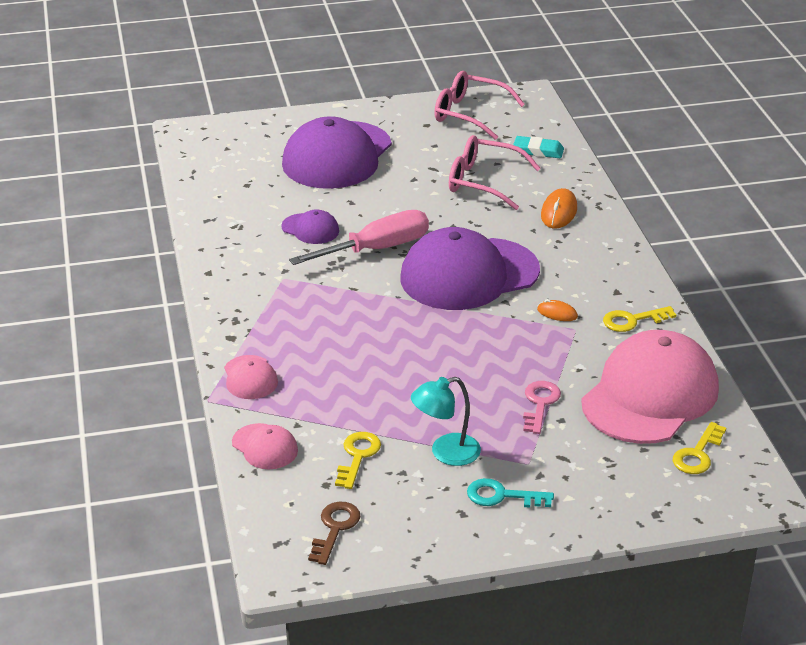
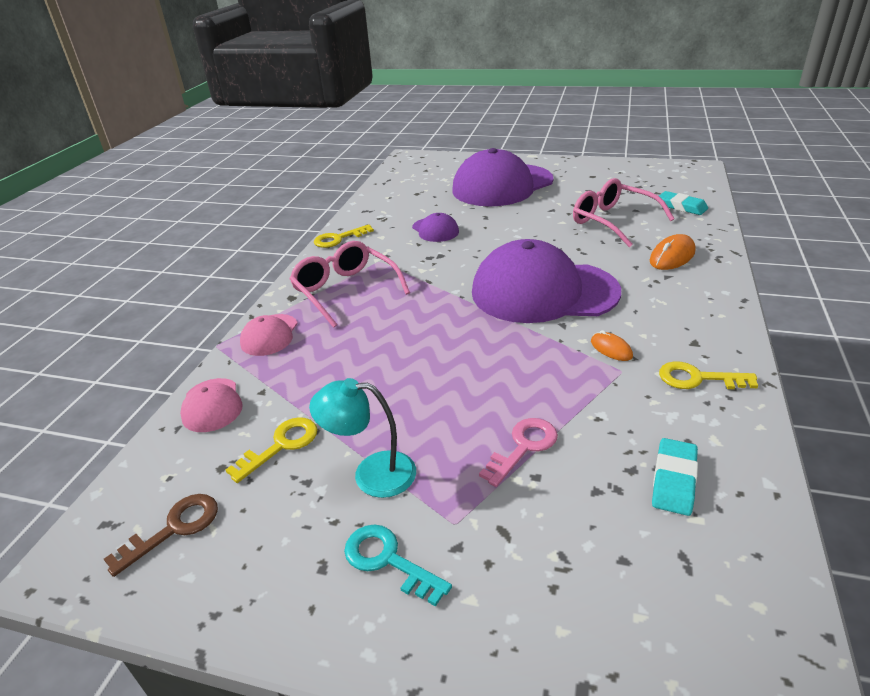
camera: 30 degrees right, 0 degrees up
pink screwdriver [289,210,429,265] -> none
pink glasses [434,71,525,140] -> pink glasses moved to [289,241,410,328]
pink cap [581,330,719,444] -> turquoise eraser [652,438,698,516]
yellow key [673,422,726,474] -> yellow key moved to [314,224,374,248]

